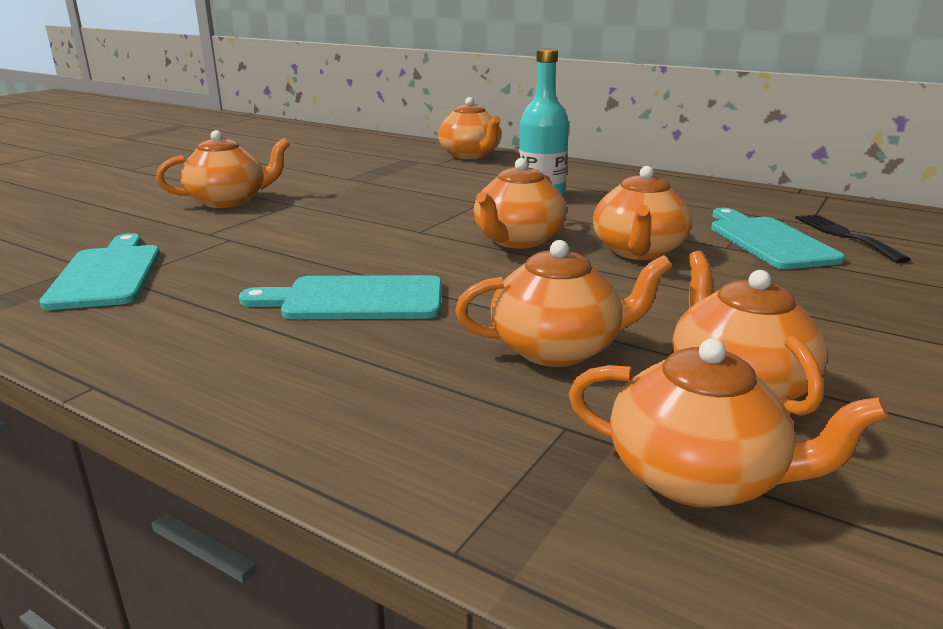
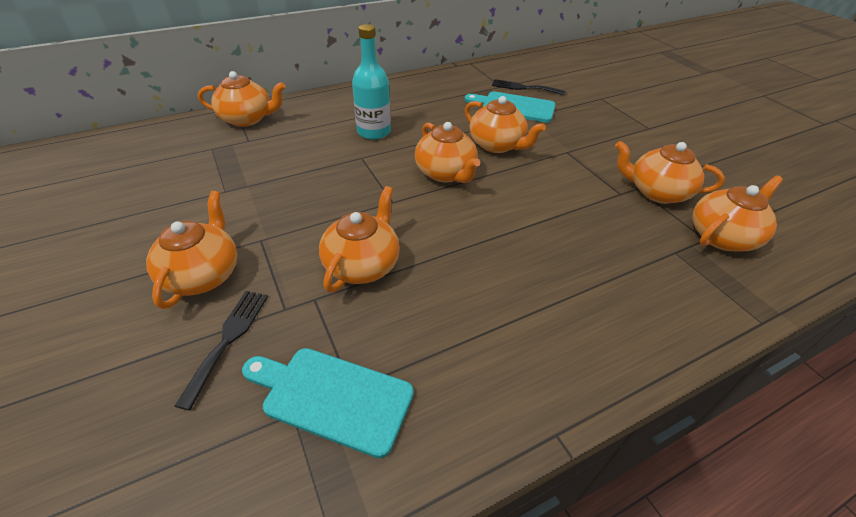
camera: 60 degrees left, 20 degrees up
turquoise cutting board [239,275,442,319] -> none
orange teapot [455,240,672,367] -> orange teapot moved to [319,186,400,293]
none -> black fork [175,291,268,410]

